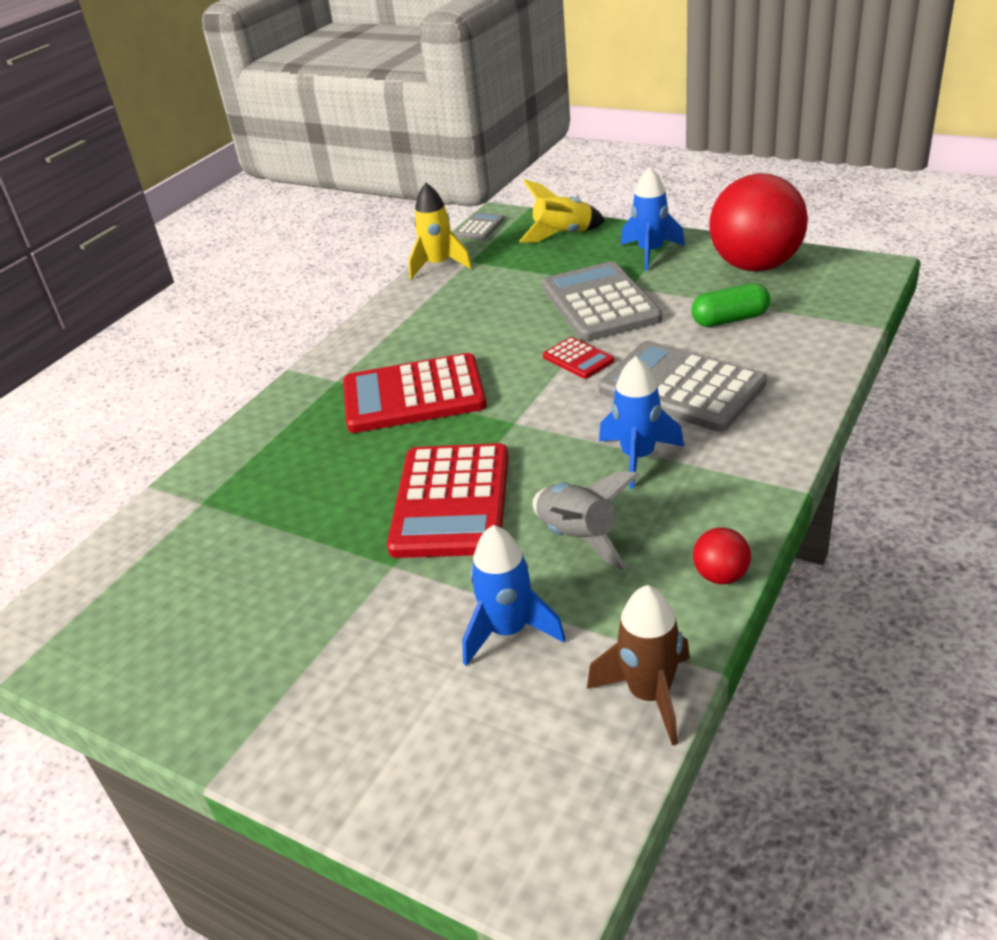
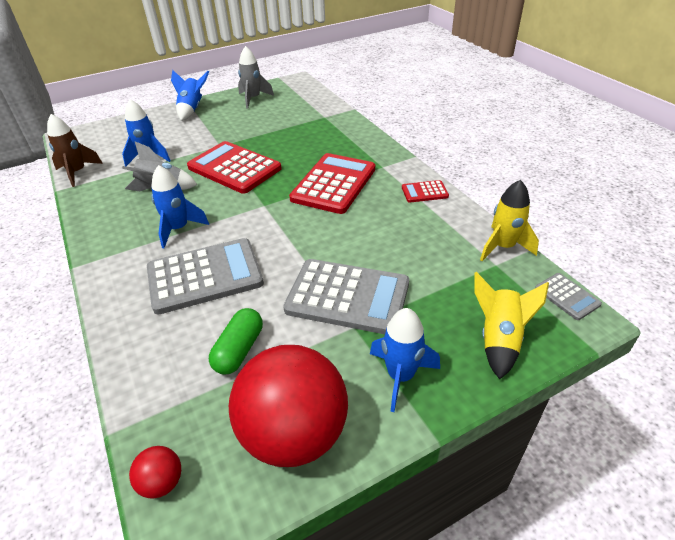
camera: 120 degrees right, 5 degrees up
red calculator [543,337,614,379] -> red calculator moved to [402,180,449,202]
red ball [693,527,751,584] -> red ball moved to [129,446,181,499]
none -> blue rocket [171,70,209,121]
none -> grey rocket [238,46,274,109]

